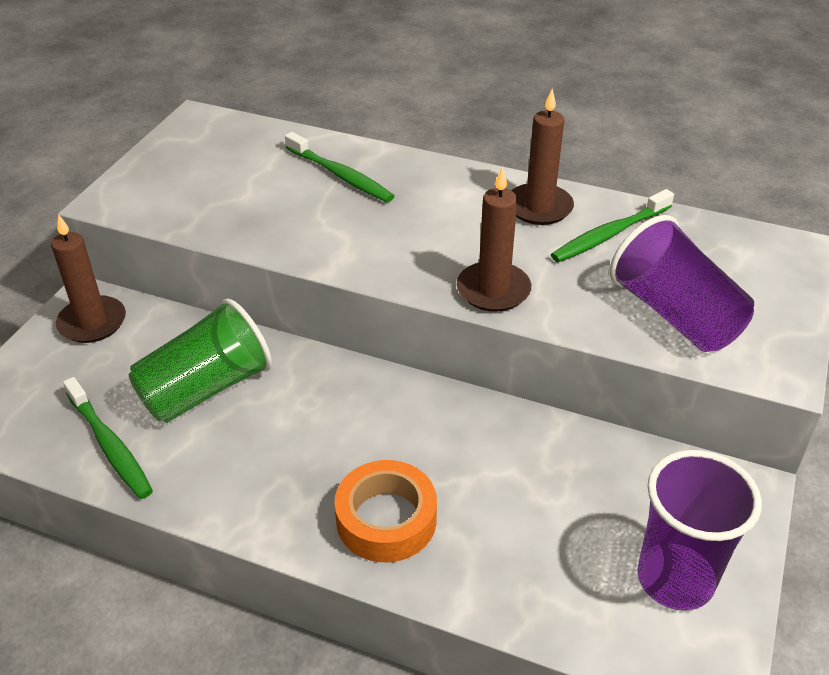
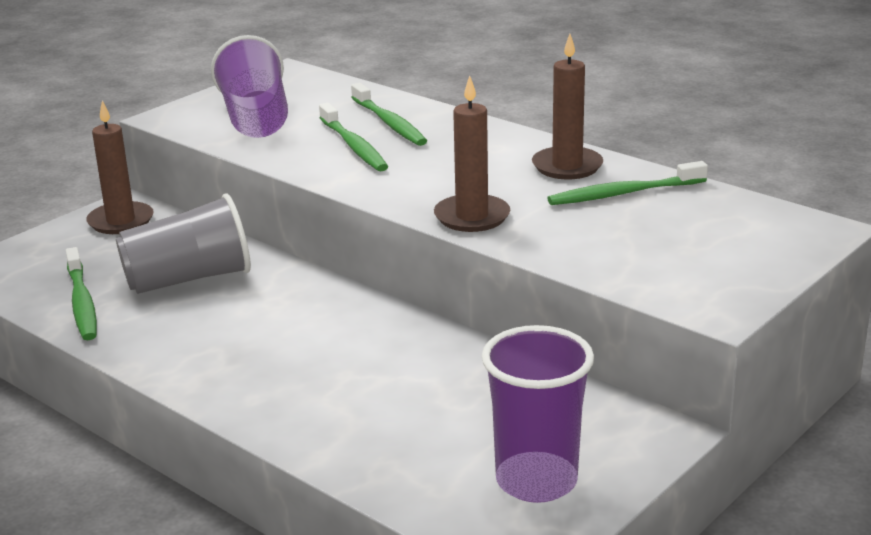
camera: 20 degrees right, 15 degrees down
green cup [129,299,272,423] -> grey cup [116,193,251,294]
orange tape [334,460,437,562] -> none
purple cup [609,215,754,352] -> purple cup moved to [211,35,288,138]
none -> green toothbrush [319,103,389,171]

